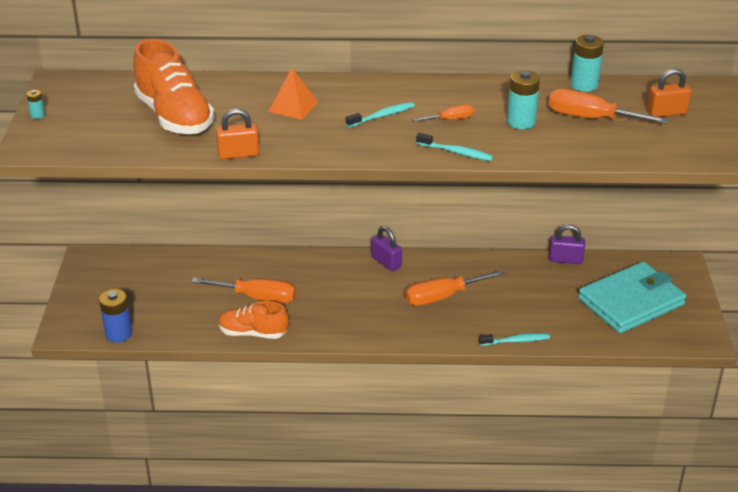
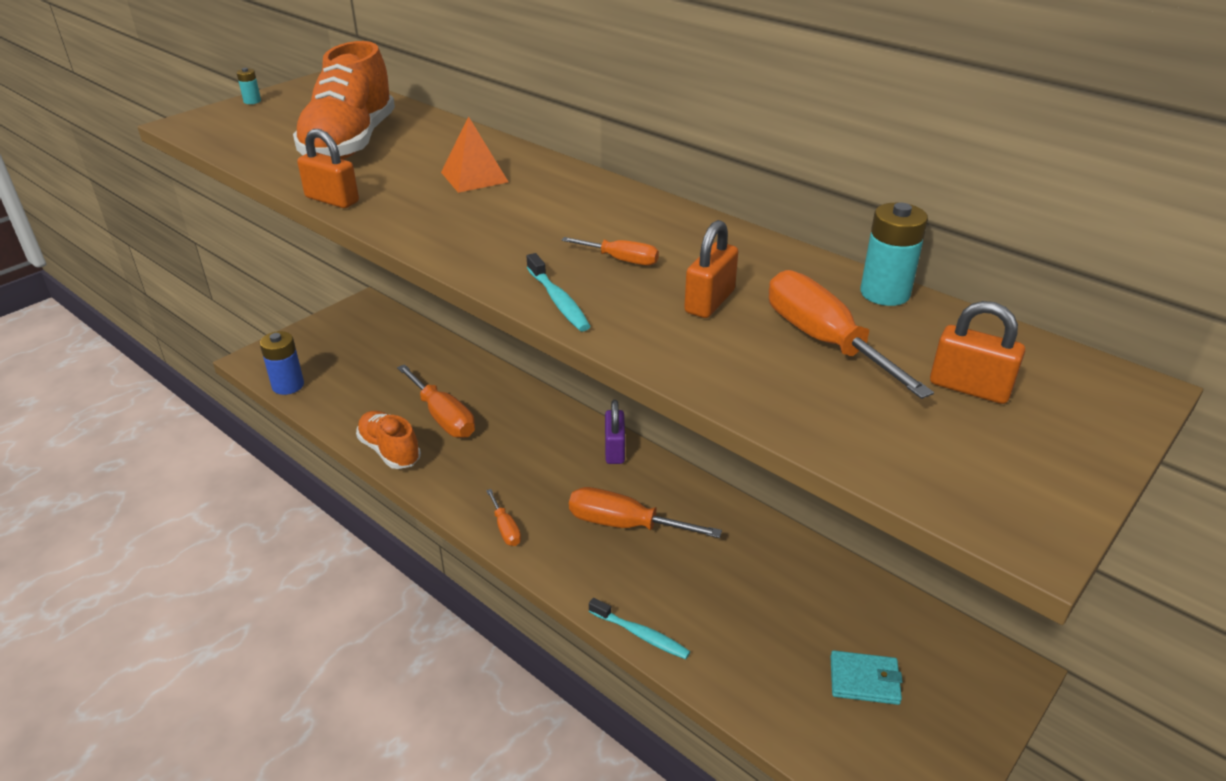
camera: 40 degrees right, 0 degrees up
turquoise toothbrush [346,102,415,128] -> none
turquoise battery [507,70,540,129] -> orange padlock [684,220,738,318]
purple padlock [549,225,585,264] -> none
turquoise wallet [578,262,686,333] -> turquoise wallet [830,650,903,705], size x0.45
none -> orange screwdriver [486,489,521,546]

